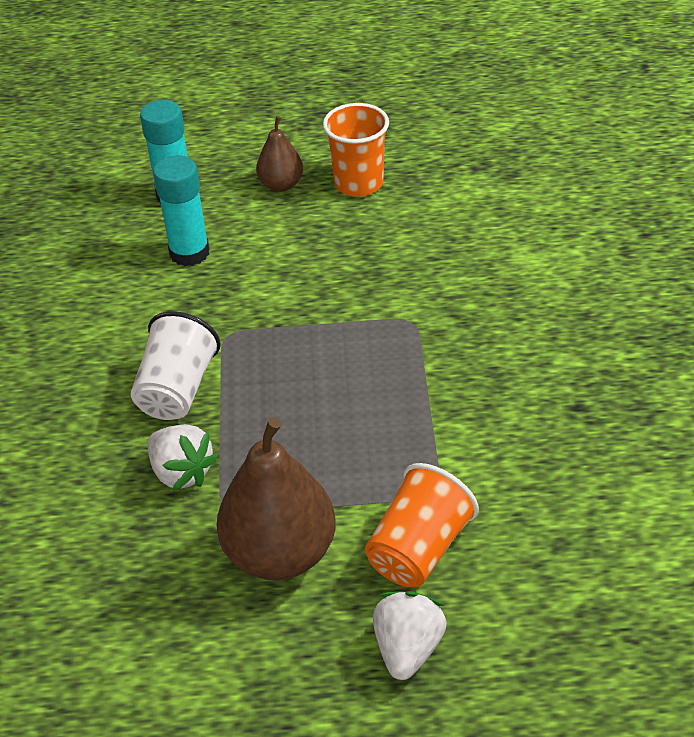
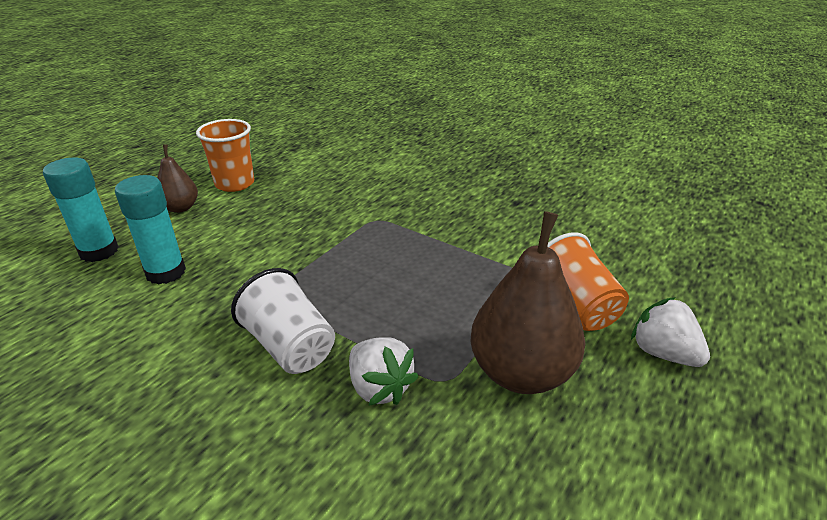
camera: 55 degrees left, 10 degrees down
white strawberry [147,424,218,491] -> white strawberry turned 60 degrees clockwise [349,337,419,406]

